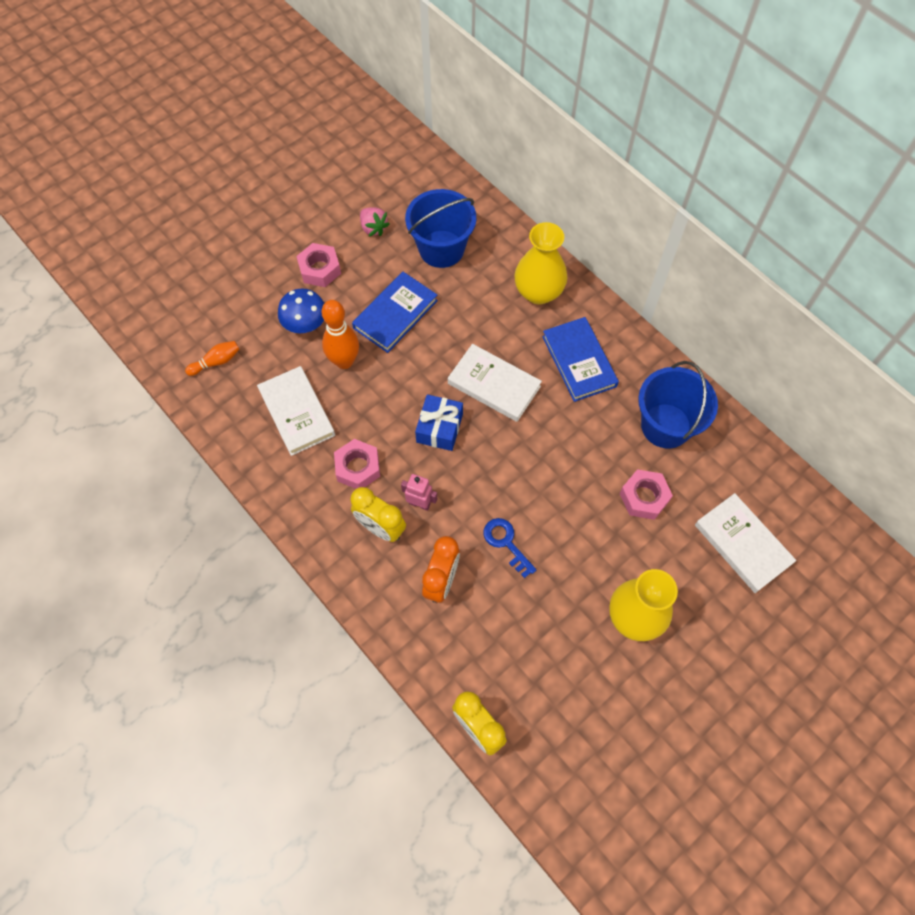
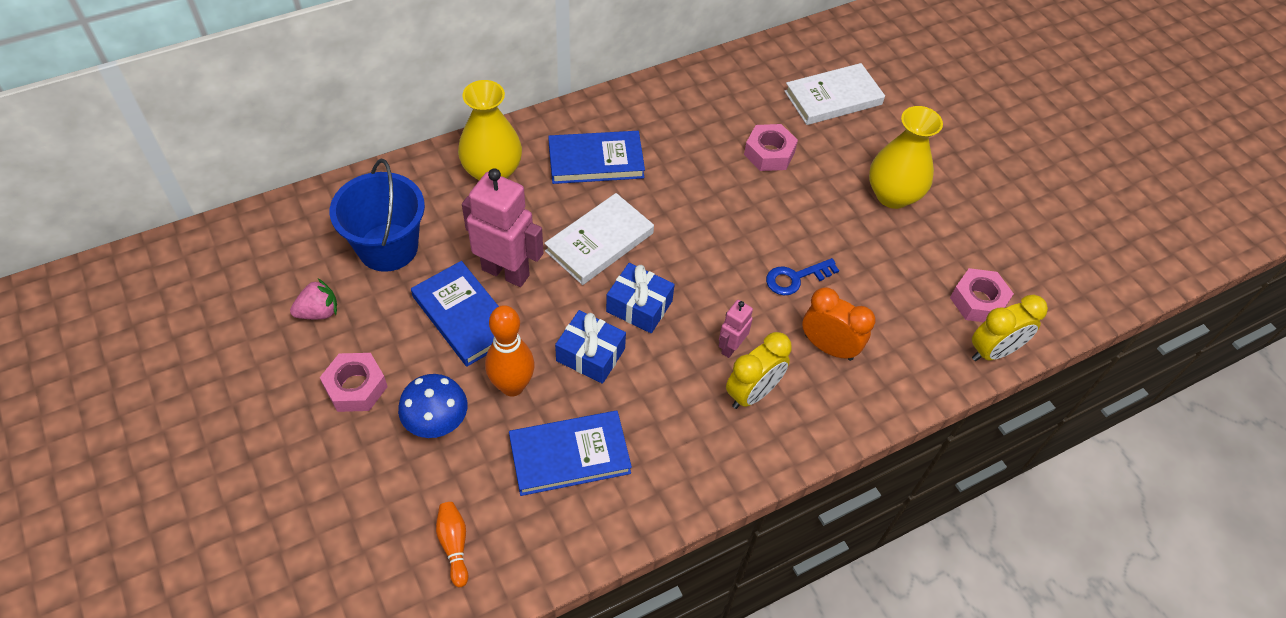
camera: 80 degrees left, 10 degrees down
white book [257,366,335,456] -> blue book [509,411,632,496]
pink nut [334,439,380,489] -> pink nut moved to [950,268,1014,322]
blue bucket [638,361,718,449] -> none
none -> pink robot [462,168,544,287]
none -> blue gift [555,310,626,384]

